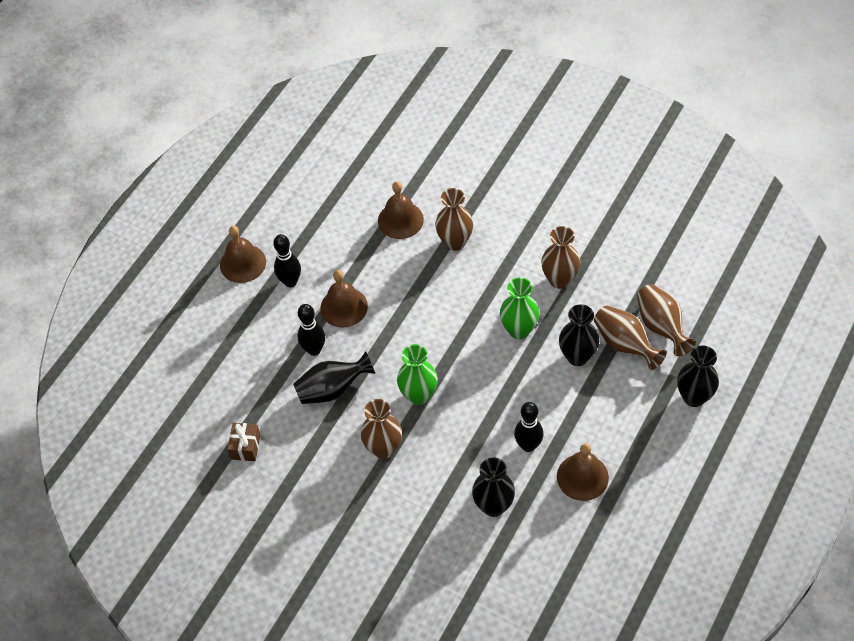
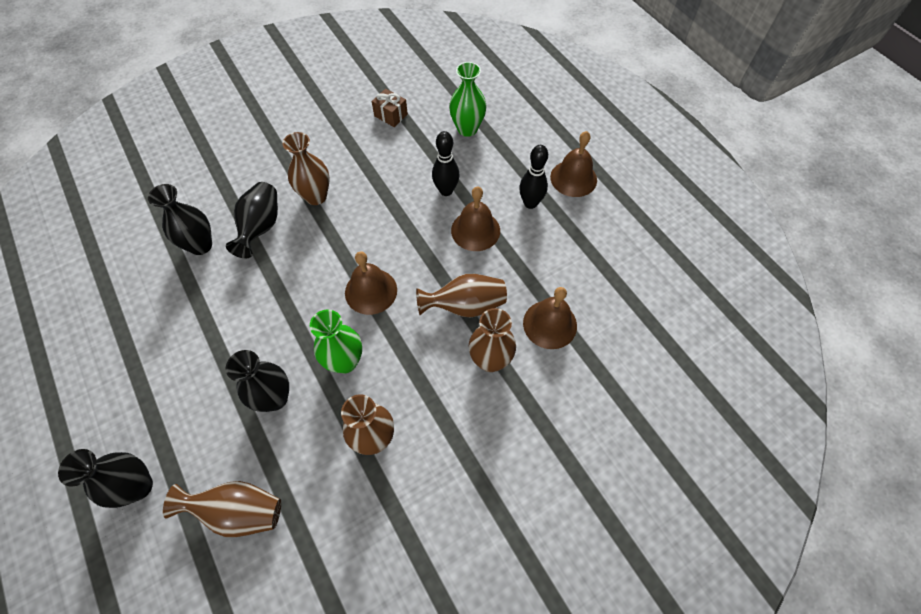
camera: 115 degrees right, 5 degrees up
black vase [293,351,375,404] -> black vase moved to [226,182,278,258]
green vase [397,344,438,405] -> green vase moved to [449,62,487,137]
black bowling pin [514,402,543,452] -> none
brown bell [557,443,609,501] -> brown bell moved to [345,251,397,315]
brown vase [594,305,667,370] -> brown vase moved to [416,274,507,318]

